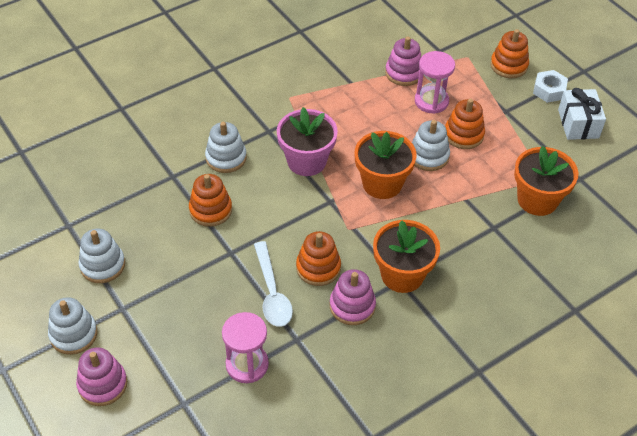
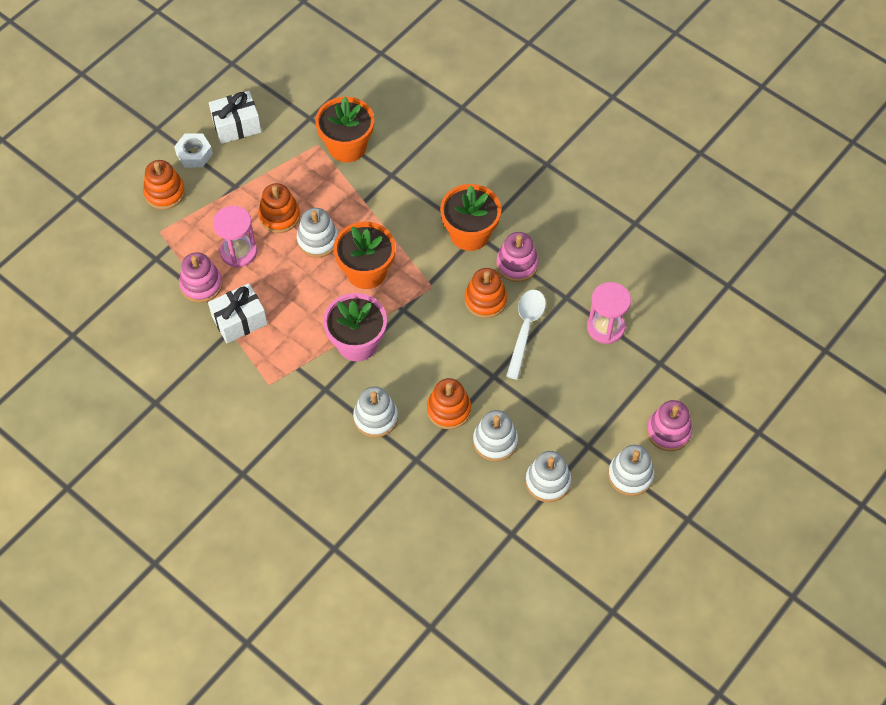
camera: 105 degrees left, 10 degrees up
white spoon [254,241,293,327] -> white spoon turned 45 degrees counterclockwise [506,290,546,379]
none -> white gift [208,283,268,344]
none -> white stacking toy [473,410,518,461]

